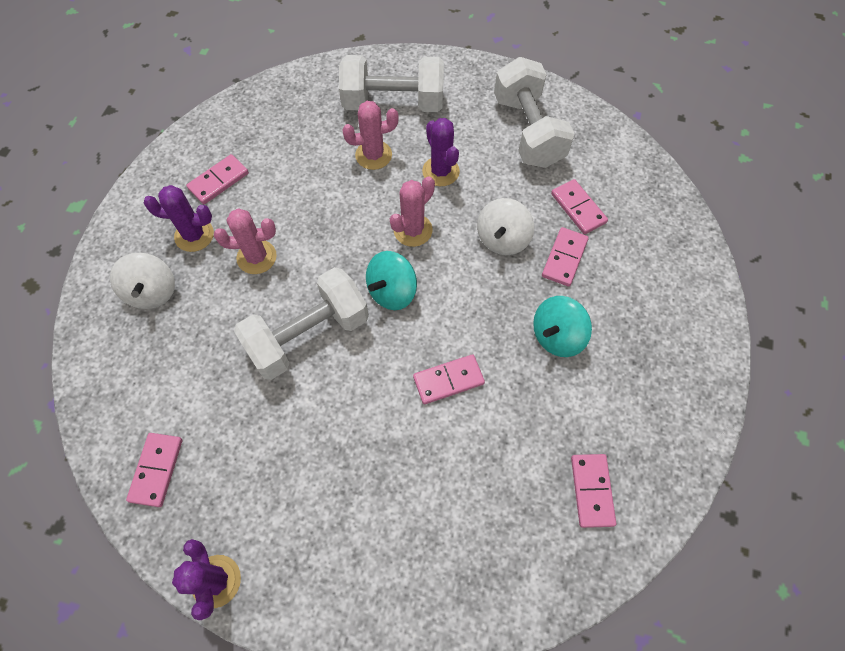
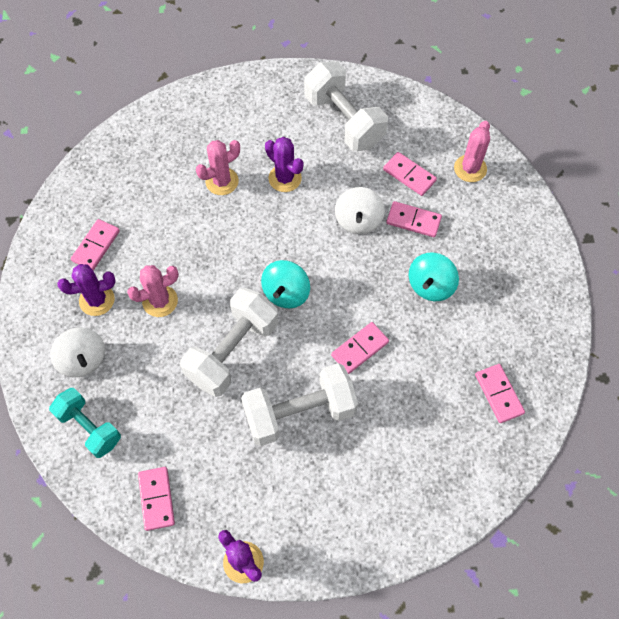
camera: 20 degrees left, 0 degrees up
white dumbbell [339,55,444,112] -> white dumbbell moved to [241,363,358,446]
pink cactus [390,176,435,247] -> pink cactus moved to [454,121,490,182]
pink domino [542,227,589,287] -> pink domino turned 75 degrees counterclockwise [386,201,442,237]
none -> turquoise dumbbell [49,388,121,458]

